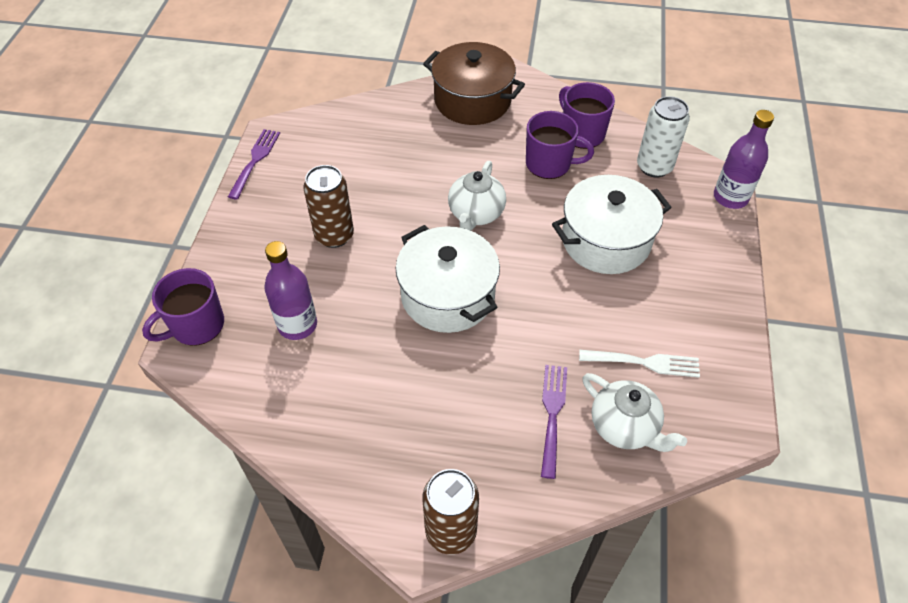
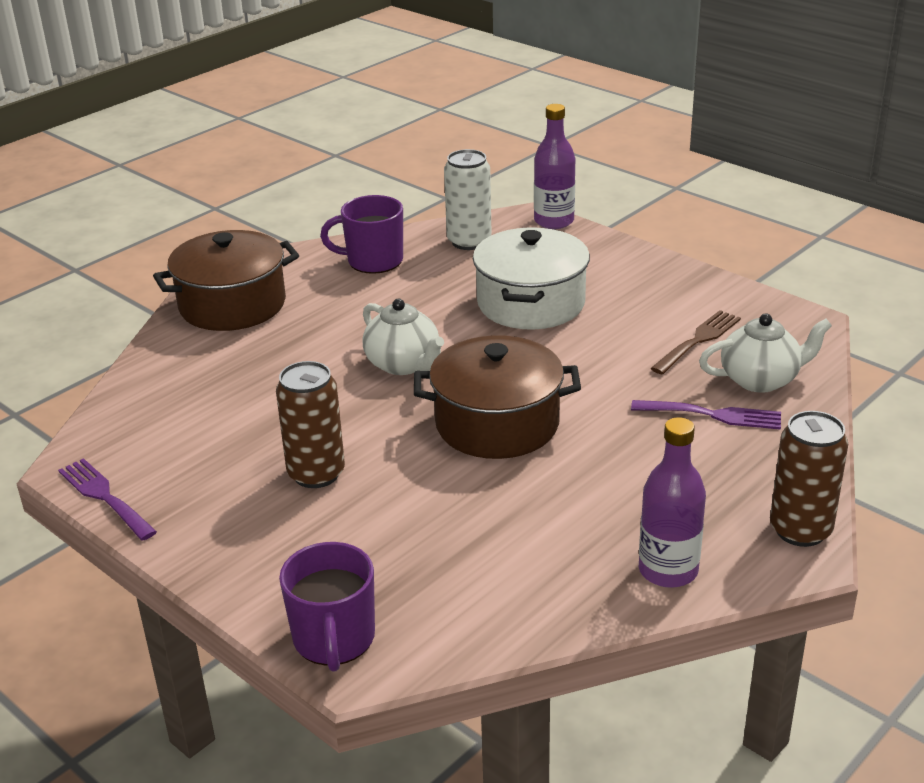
camera: 55 degrees left, 20 degrees down
purple bottle [264,241,317,340] -> purple bottle moved to [639,417,706,588]
white pot [396,225,500,333] -> brown pot [414,335,581,459]
purple mug [526,111,594,179] -> none
purple fork [541,365,567,479] -> purple fork turned 150 degrees clockwise [631,400,781,430]
white fork [579,350,700,378] -> brown fork [651,310,741,375]

